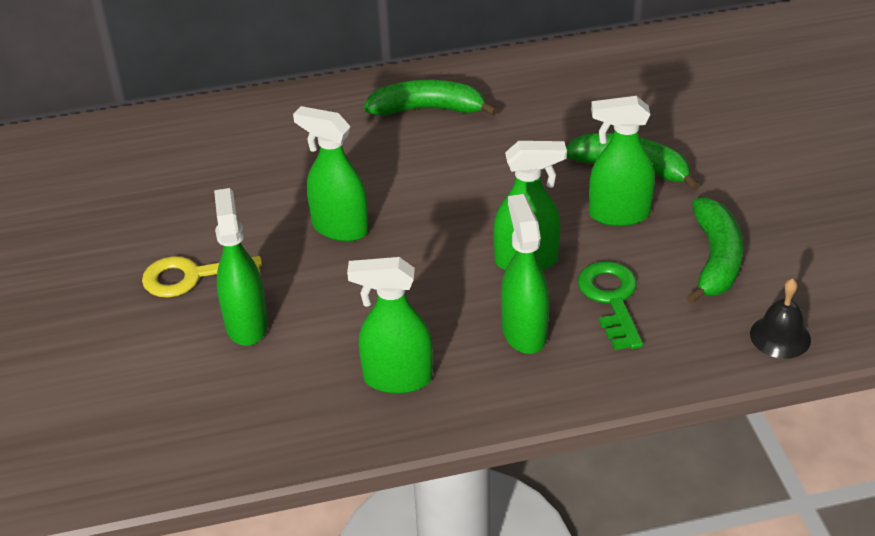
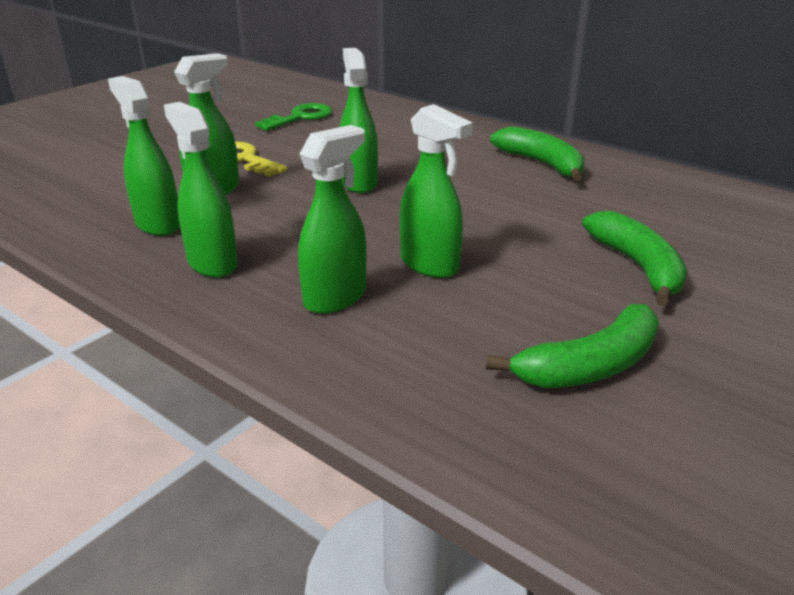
camera: 50 degrees right, 10 degrees down
green key [578,261,643,350] -> green key moved to [255,103,332,131]
green spray bottle [589,96,655,226] -> green spray bottle moved to [108,76,180,236]
black bell [750,278,811,359] -> none

